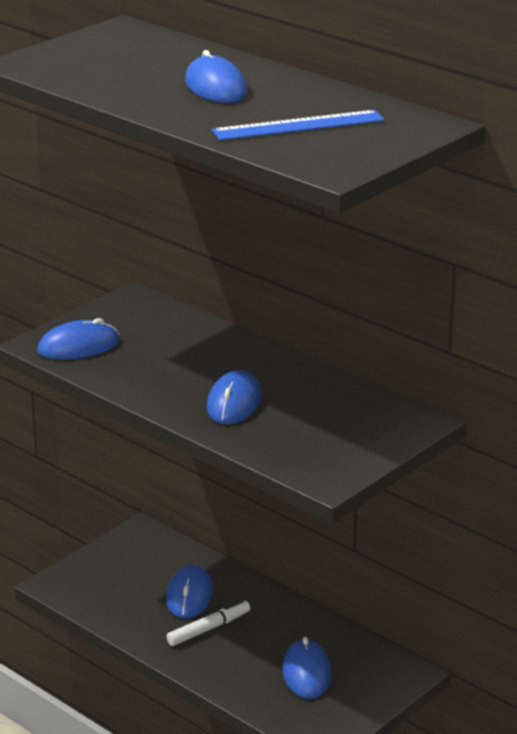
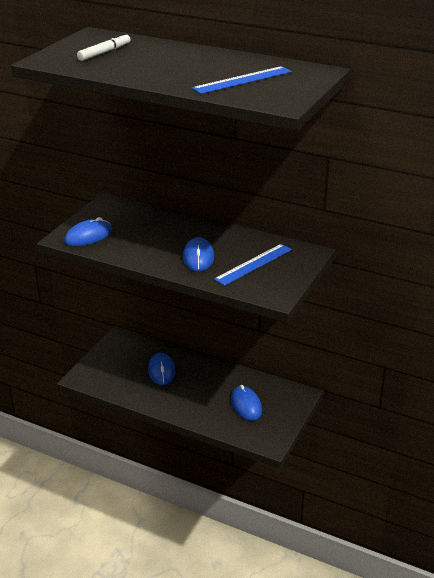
camera: 15 degrees left, 5 degrees up
white marker [166,600,250,646] -> white marker moved to [77,33,131,61]
blue mouse [185,50,247,103] -> none
none -> blue ruler [214,244,292,286]

